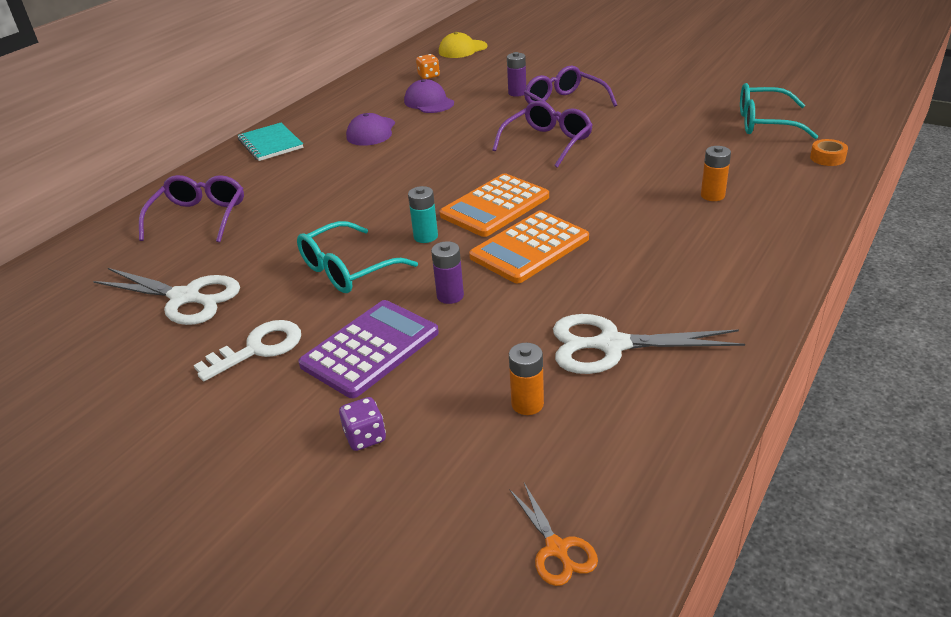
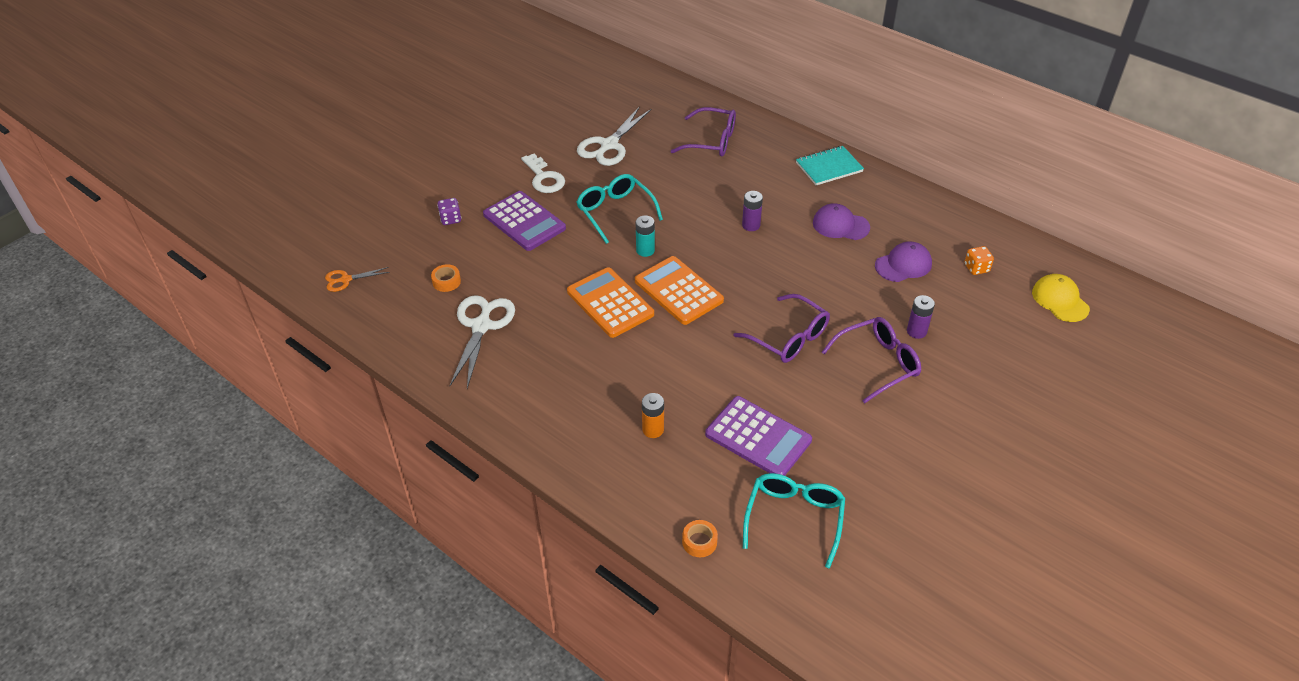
camera: 95 degrees right, 10 degrees up
purple battery [431,241,464,304] -> purple battery moved to [742,191,763,231]
orange battery [509,343,544,415] -> orange tape [431,264,461,292]
none -> purple calculator [705,396,812,476]

